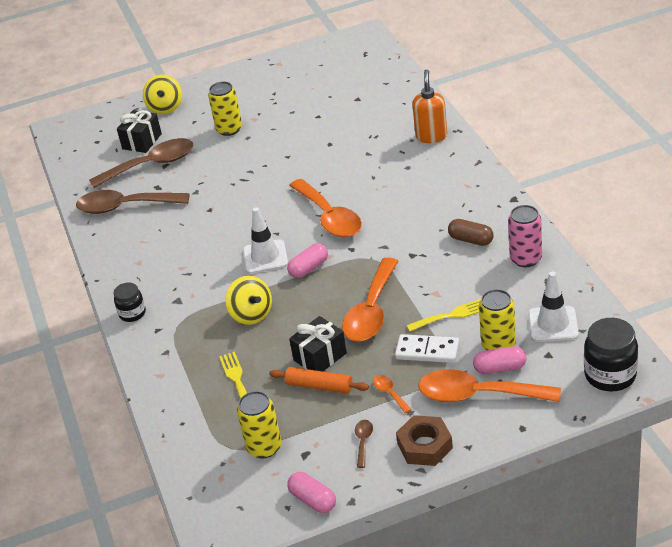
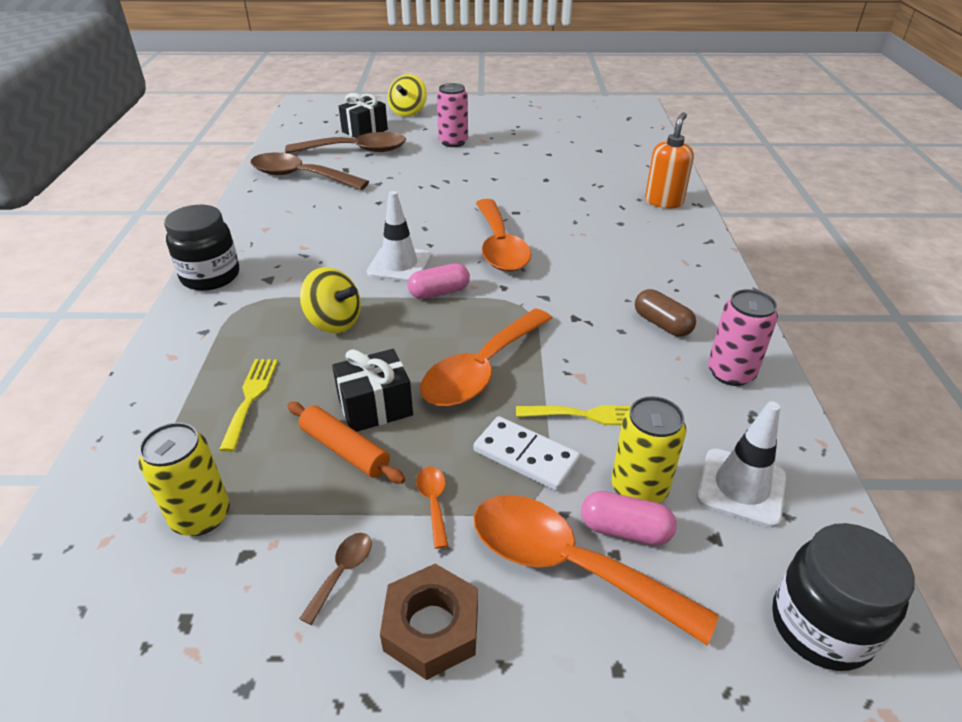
camera: 15 degrees right, 0 degrees up
black jar [114,282,146,322] -> black jar [164,205,239,291], size x1.66
yellow can [208,82,242,136] -> pink can [437,83,468,147]
yellow spinning top [225,276,272,325] -> yellow spinning top turned 45 degrees counterclockwise [300,267,361,333]
pink capsule [287,472,336,513] -> none

